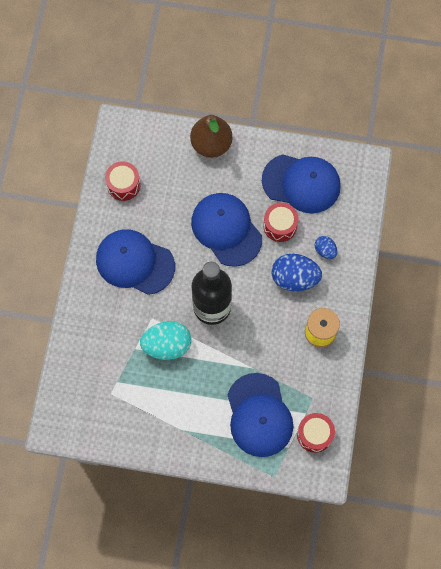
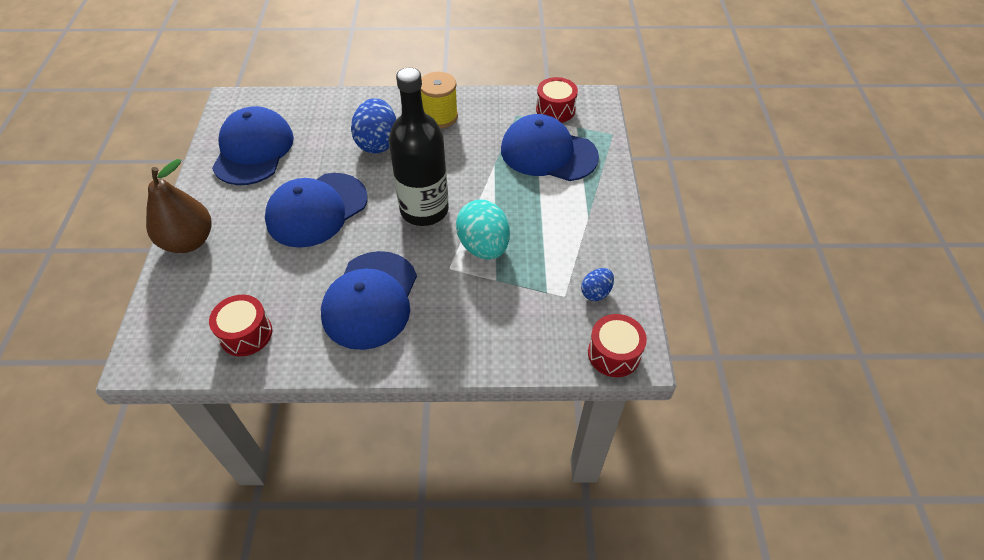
camera: 100 degrees left, 20 degrees down
blue cap [227,373,293,457] -> blue cap turned 135 degrees counterclockwise [501,114,599,181]
red drum [263,203,299,242] -> red drum moved to [588,314,647,377]
blue egg [315,236,337,259] -> blue egg moved to [581,268,614,301]

